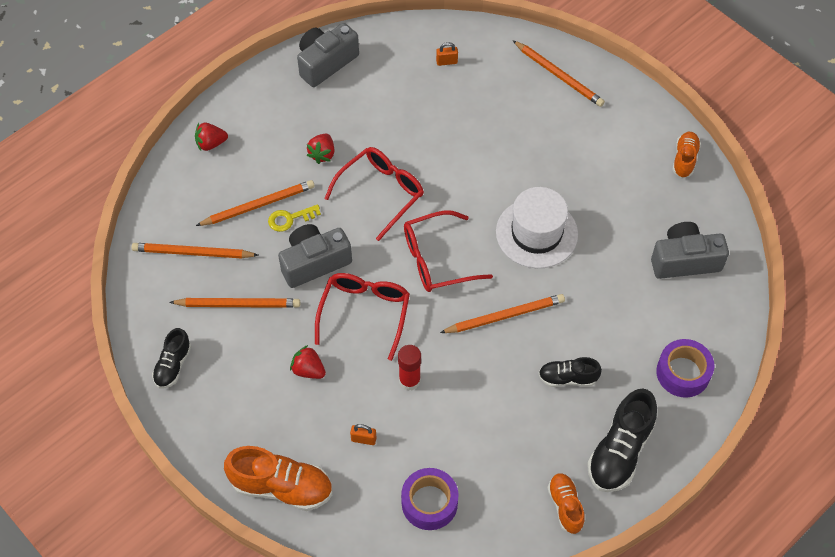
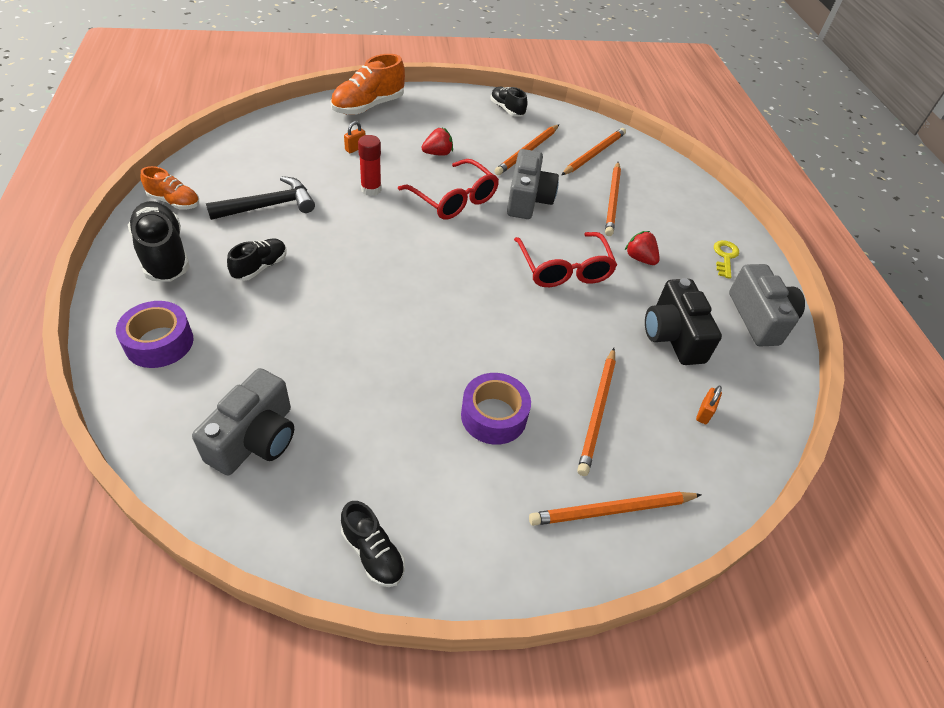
camera: 120 degrees right, 10 degrees down
red strawberry [195,123,228,151] -> none
yellow key [268,204,321,232] -> yellow key moved to [714,240,739,279]
purple tape [401,468,458,530] -> purple tape moved to [461,373,531,445]
red glasses [404,210,493,292] -> none
orange pencil [440,294,565,333] -> orange pencil moved to [577,348,616,476]
white hat [496,187,578,268] -> none
orange shoe [673,132,701,178] -> black shoe [341,501,405,587]
none -> black hammer [206,176,315,220]
none -> black camera [645,278,722,365]

